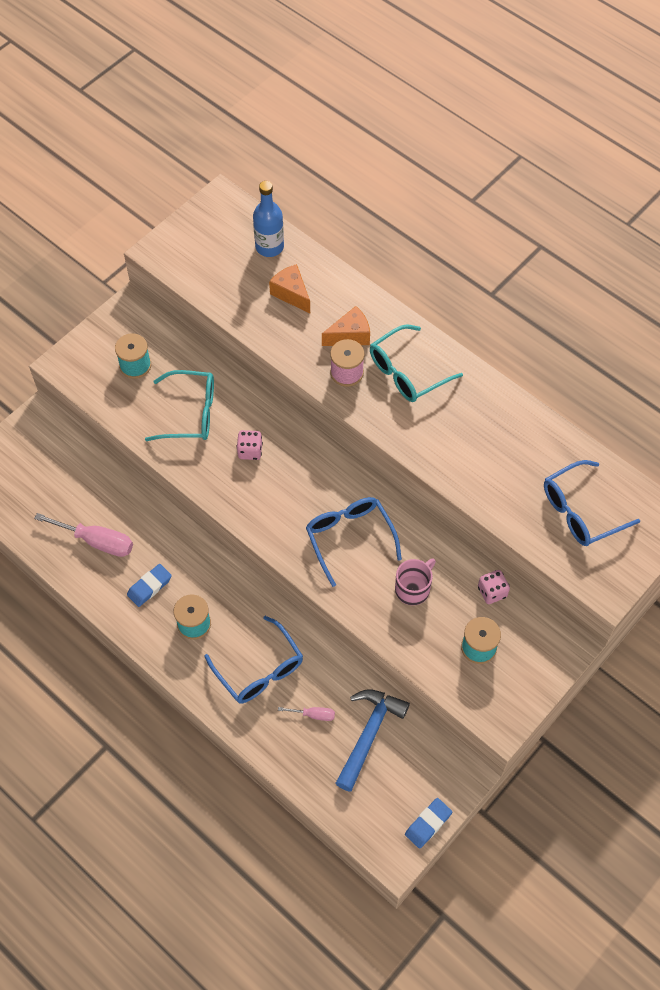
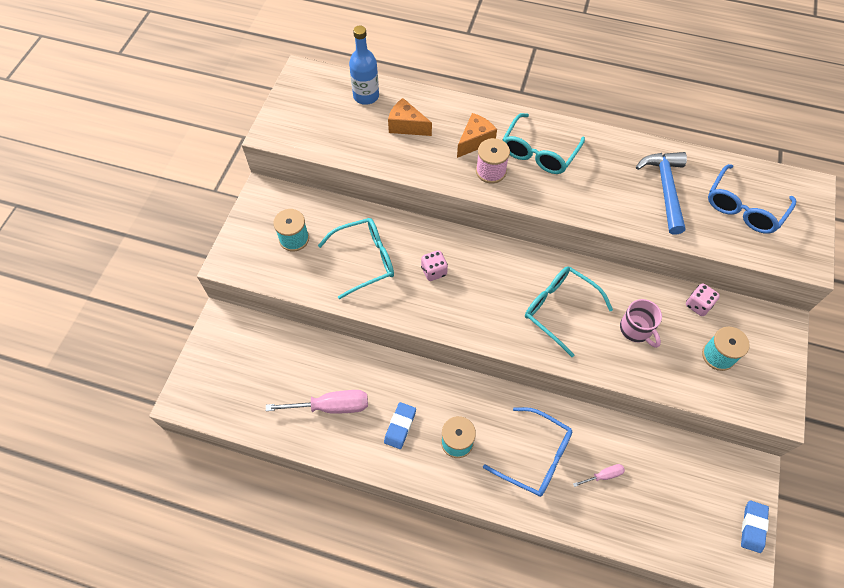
camera: 25 degrees left, 0 degrees up
blue glasses [306,497,402,587] -> turquoise glasses [525,266,613,357]
blue hammer [335,689,410,792] -> blue hammer moved to [636,152,687,235]
pink mug [395,558,436,605] -> pink mug turned 135 degrees clockwise [620,299,662,348]

